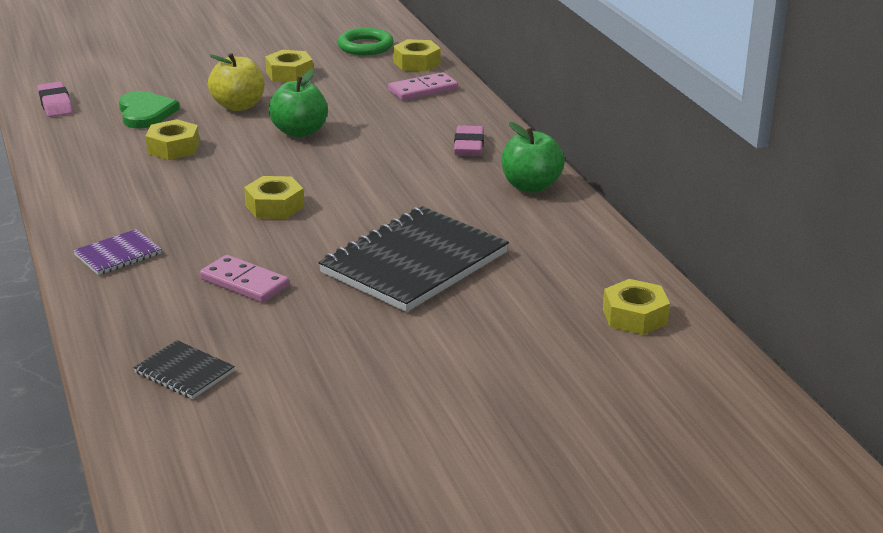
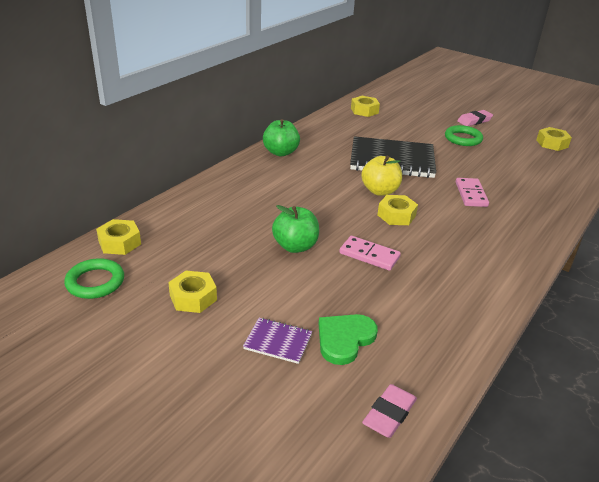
camera: 125 degrees left, 5 degrees up
purple notebook [73,229,162,275] -> purple notebook moved to [243,318,312,364]
black notebook [133,340,235,399] -> none
yellow nut [146,119,199,160] -> yellow nut moved to [537,127,572,151]
yellow apple [208,53,265,111] -> yellow apple moved to [361,156,402,196]
pink domino [388,72,458,101] -> pink domino moved to [339,236,401,271]
pink eraser [454,125,484,156] -> pink eraser moved to [457,110,493,126]
none -> green ring [445,125,483,146]

